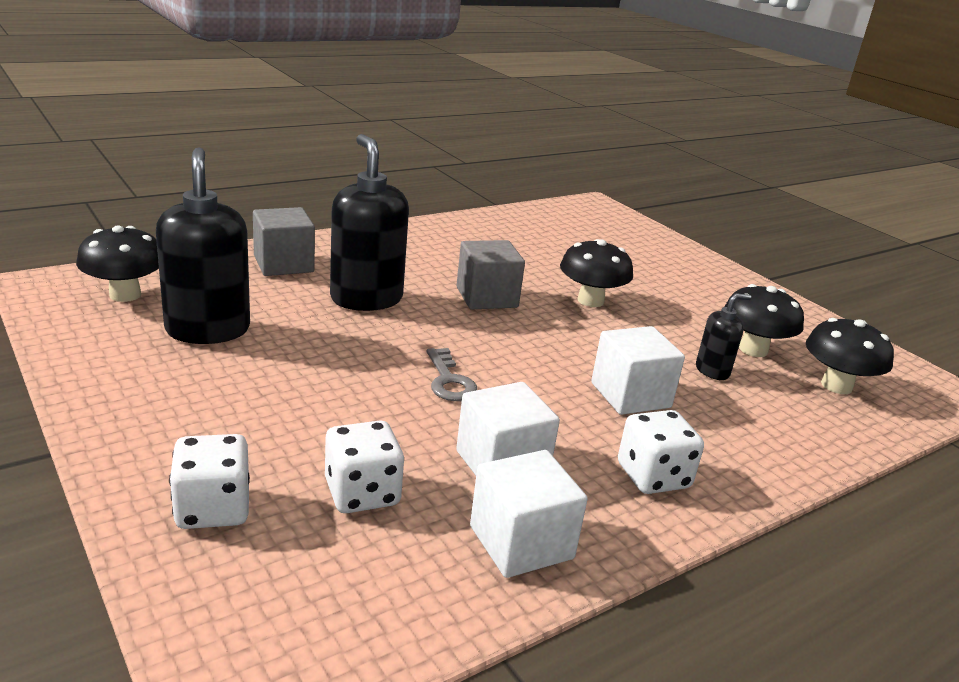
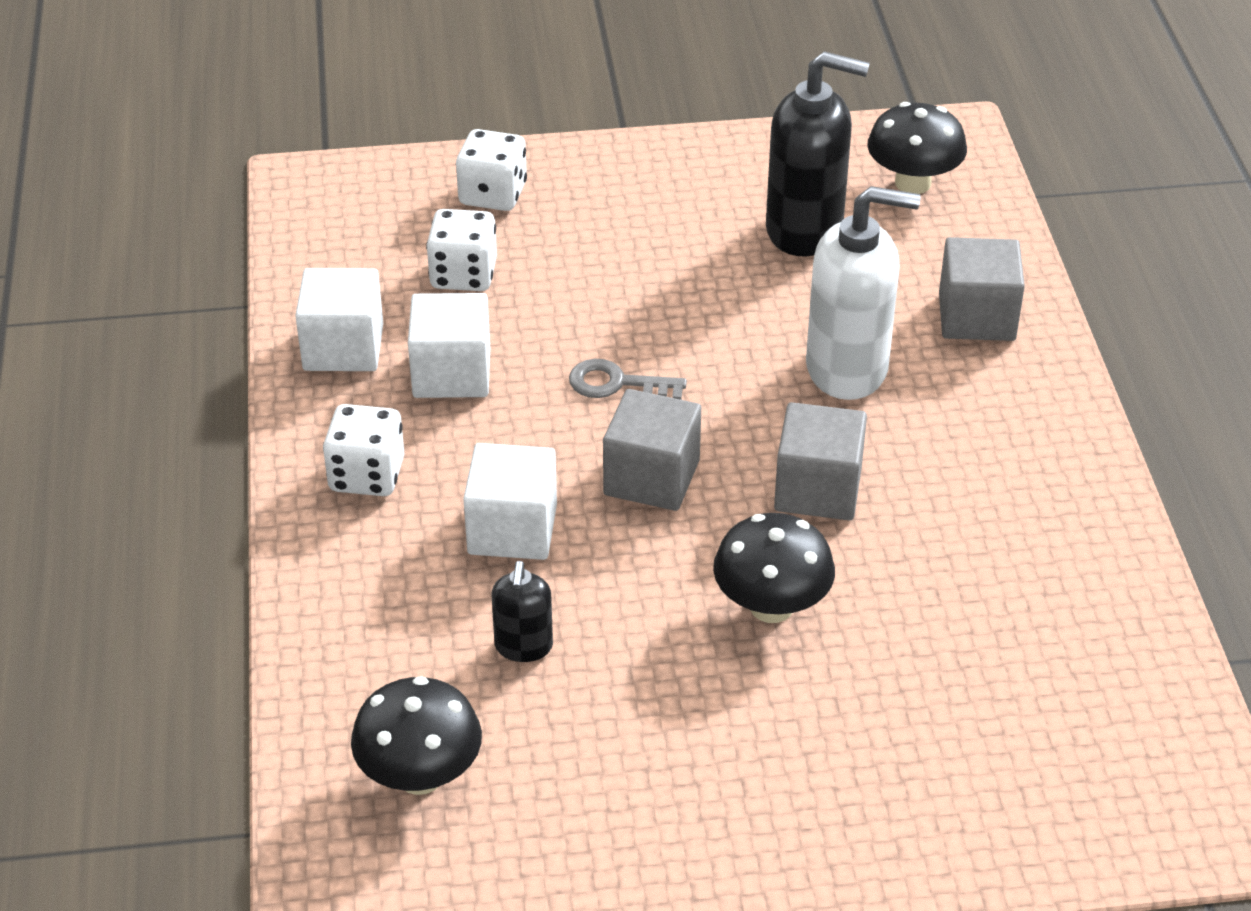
camera: 120 degrees right, 15 degrees up
black soap dispenser [330,134,409,311] -> white soap dispenser [806,186,921,400]
black mushroom [724,284,804,357] -> none
none -> grey cube [603,389,701,511]

